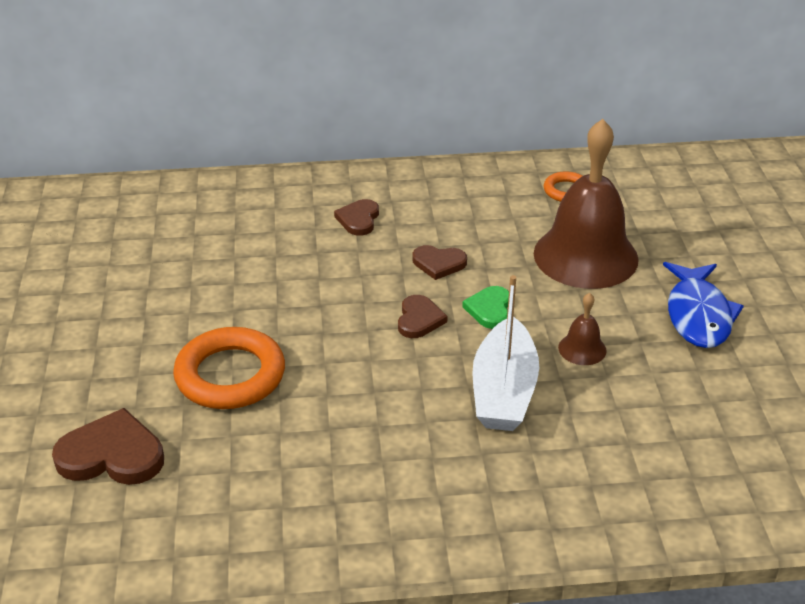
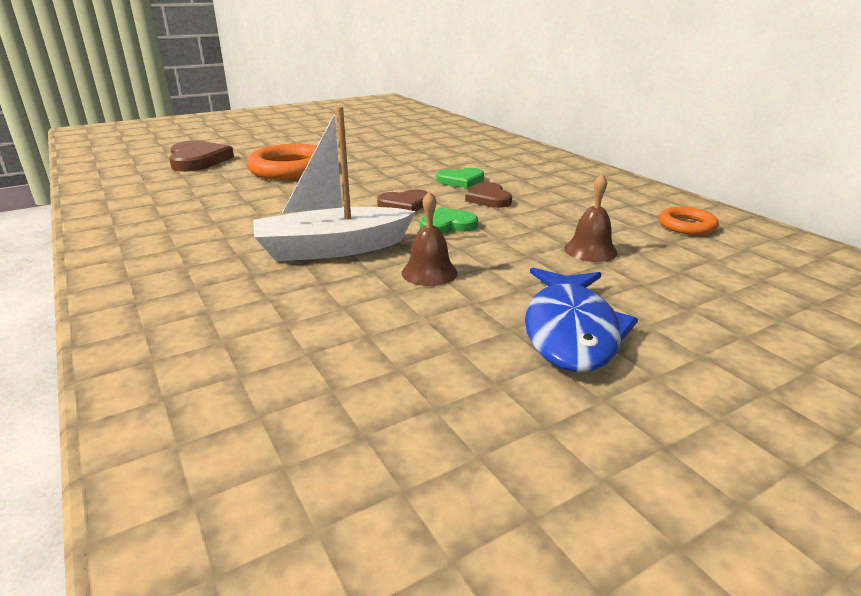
camera: 65 degrees right, 10 degrees down
brown heart [334,199,379,236] -> none
brown bell [534,119,639,289] -> brown bell [564,174,618,262], size x0.42
blue fish [663,262,744,348] -> blue fish turned 60 degrees counterclockwise [525,268,638,372]
none -> green heart [436,168,484,188]

